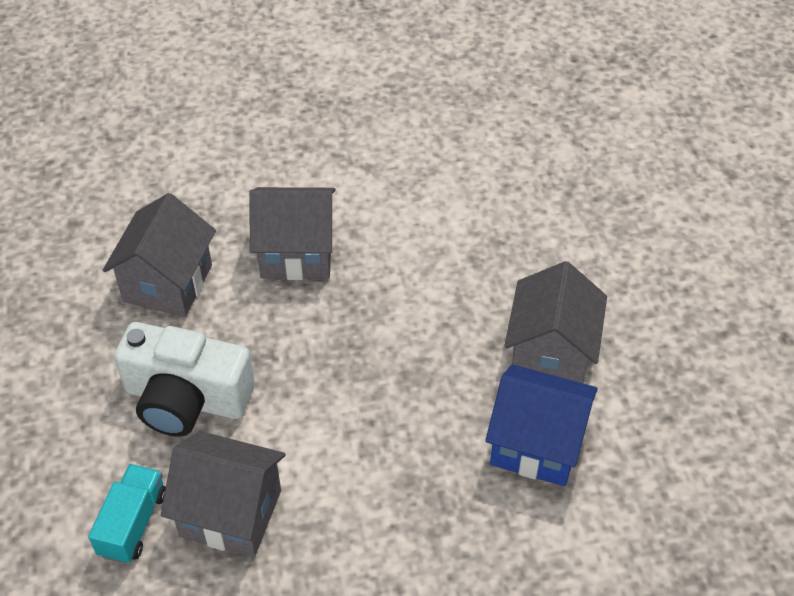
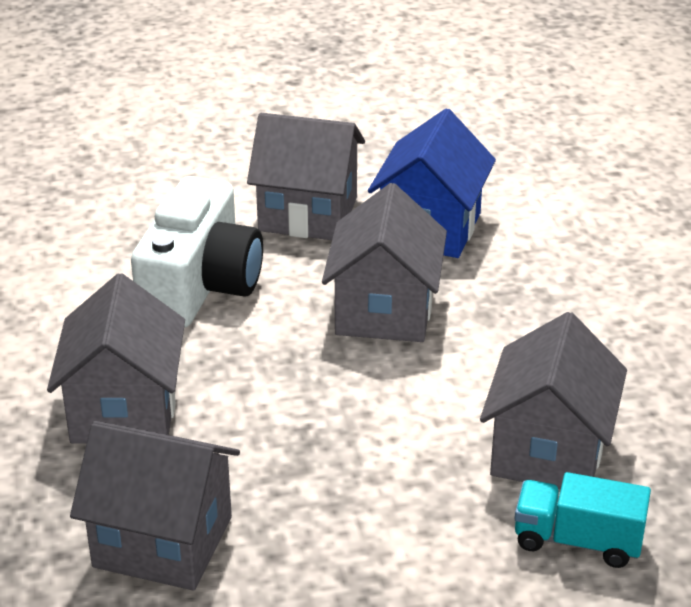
camera: 90 degrees left, 15 degrees down
white camera [114,322,255,437] -> white camera moved to [131,176,263,327]
none -> grey house [322,183,447,342]

